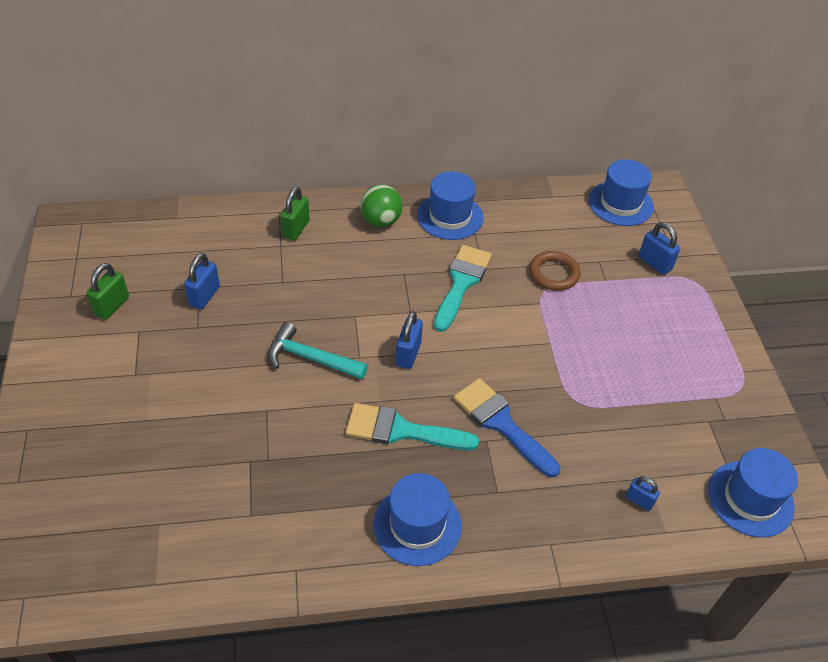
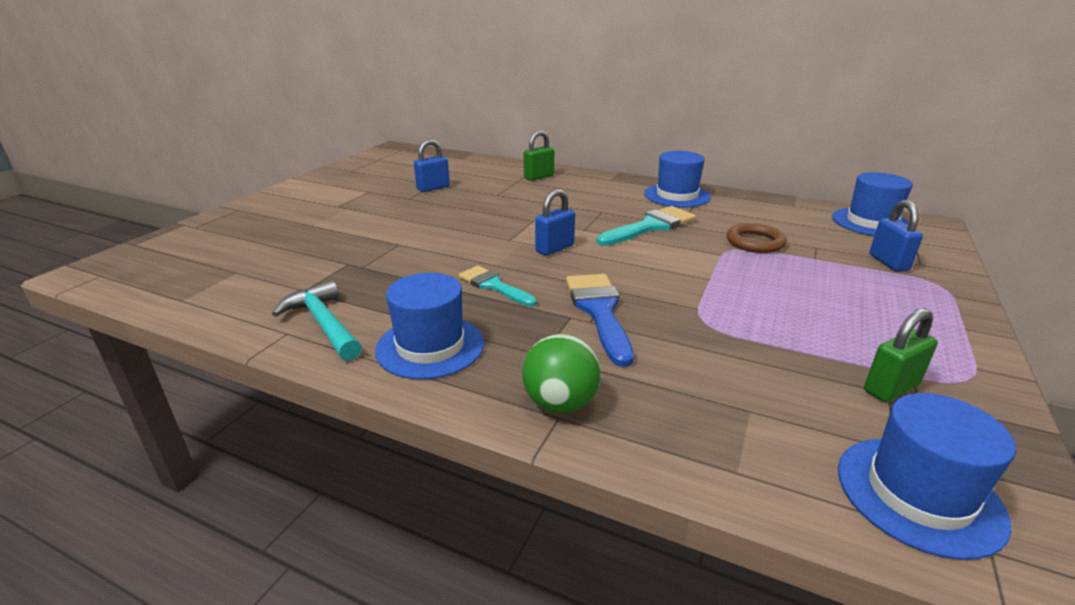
camera: 35 degrees right, 20 degrees down
green padlock [87,263,129,320] -> green padlock moved to [864,308,938,402]
turquoise hammer [268,322,368,379] -> turquoise hammer moved to [272,280,362,361]
turquoise brush [346,403,479,450] -> turquoise brush [459,266,537,307], size x0.65
green ball [360,185,402,227] -> green ball moved to [522,334,601,413]
blue padlock [626,476,660,511] -> none

